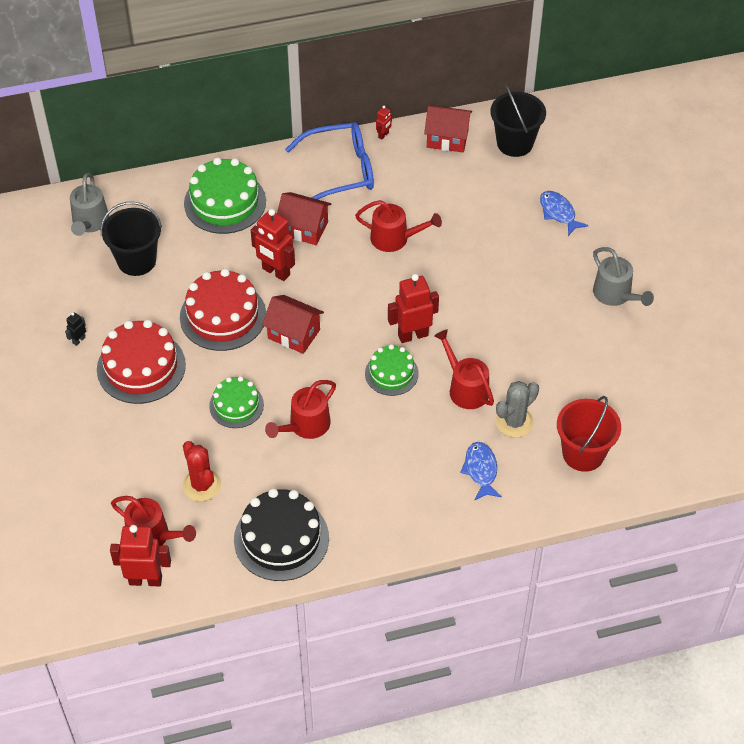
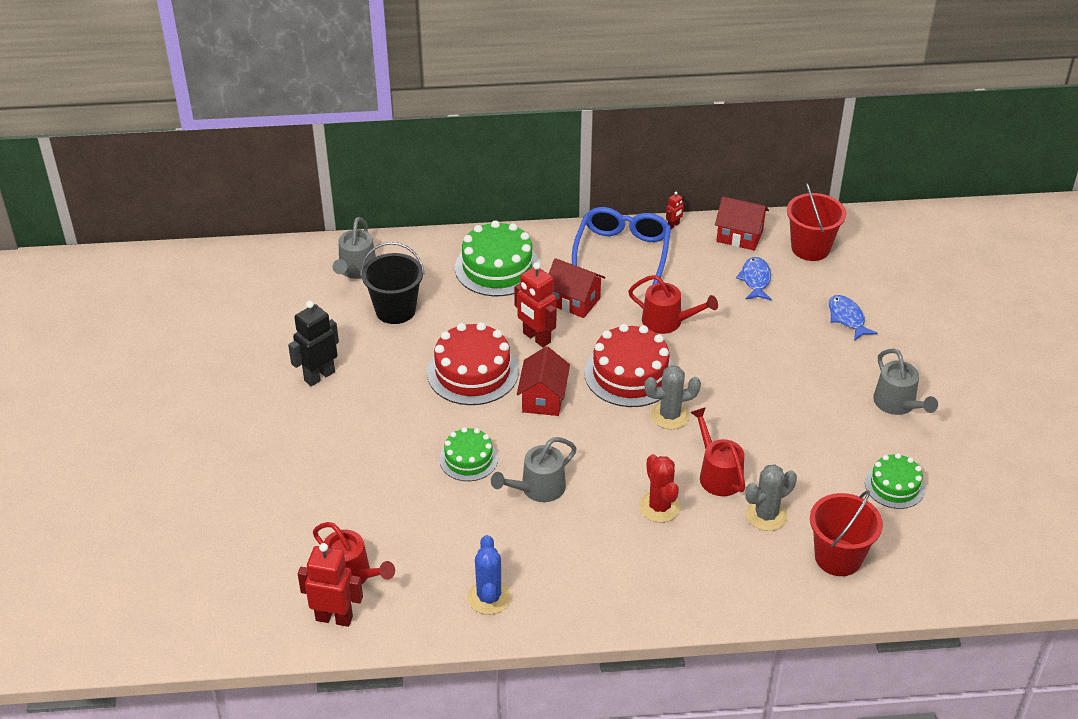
camera: 10 degrees right, 10 degrees down
black robot [65,312,86,346] -> black robot [288,301,339,386], size x2.14
red cake [97,320,186,404] -> red cake moved to [584,324,674,407]
red cactus [183,441,221,501] -> red cactus moved to [639,454,681,523]
black cake [234,488,329,581] -> blue cactus [467,535,511,615]
red house [262,295,324,354] -> red house turned 60 degrees clockwise [517,346,570,416]
red watering can [265,380,336,439] -> grey watering can [491,437,577,502]
blue glasses [285,122,374,200] -> blue glasses turned 75 degrees counterclockwise [572,207,671,285]
green cake [365,344,419,396] -> green cake moved to [865,453,925,509]
red robot [388,274,439,343] -> grey cactus [645,365,701,429]
blue fish [460,442,502,500] -> blue fish moved to [736,257,772,300]
black bucket [490,85,546,157] -> red bucket [787,183,846,261]

